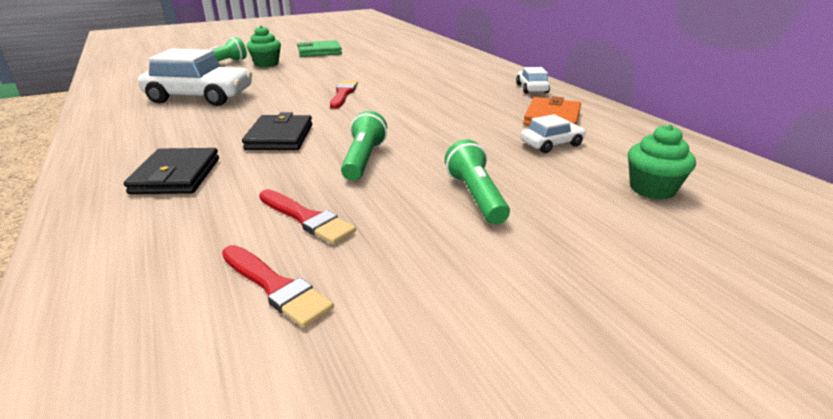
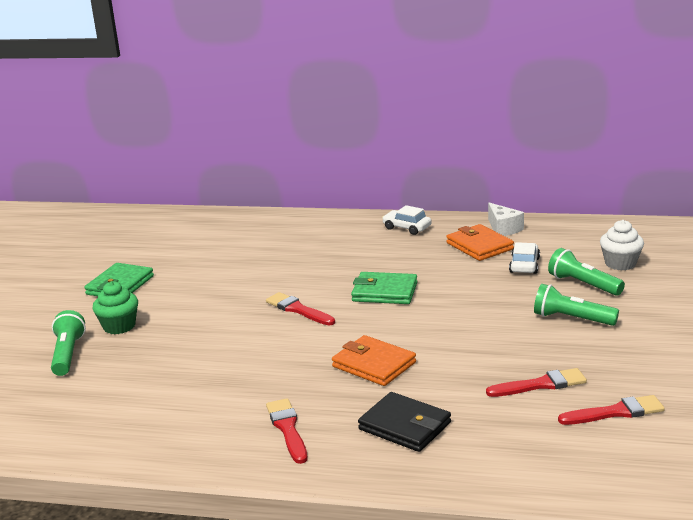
camera: 50 degrees left, 5 degrees down
white car [138,48,252,106] -> none
black wallet [242,112,312,150] -> orange wallet [332,335,416,386]
green flashlight [341,111,387,181] -> green flashlight moved to [548,248,625,296]
green cupcake [628,124,696,200] -> white cupcake [600,220,644,271]
none -> red brush [266,398,307,464]
none -> green wallet [351,272,417,304]
none -> white cheese [488,203,524,236]

